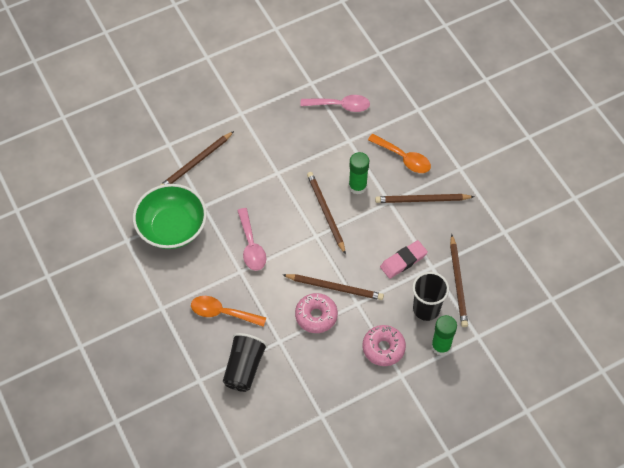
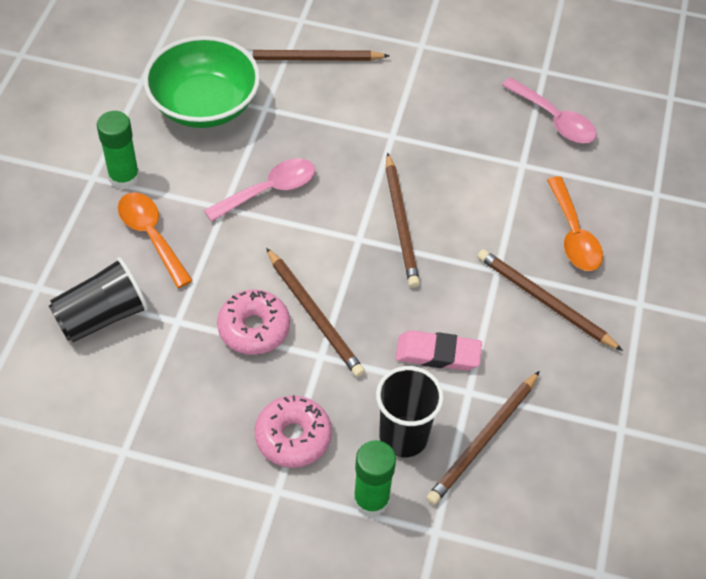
camera: 40 degrees right, 5 degrees down
pink spoon [237,208,266,271] -> pink spoon turned 150 degrees counterclockwise [204,158,315,222]
brown pencil [307,172,346,255] -> brown pencil turned 150 degrees clockwise [386,153,420,288]
green glue stick [349,152,369,194] -> green glue stick moved to [97,111,140,190]

